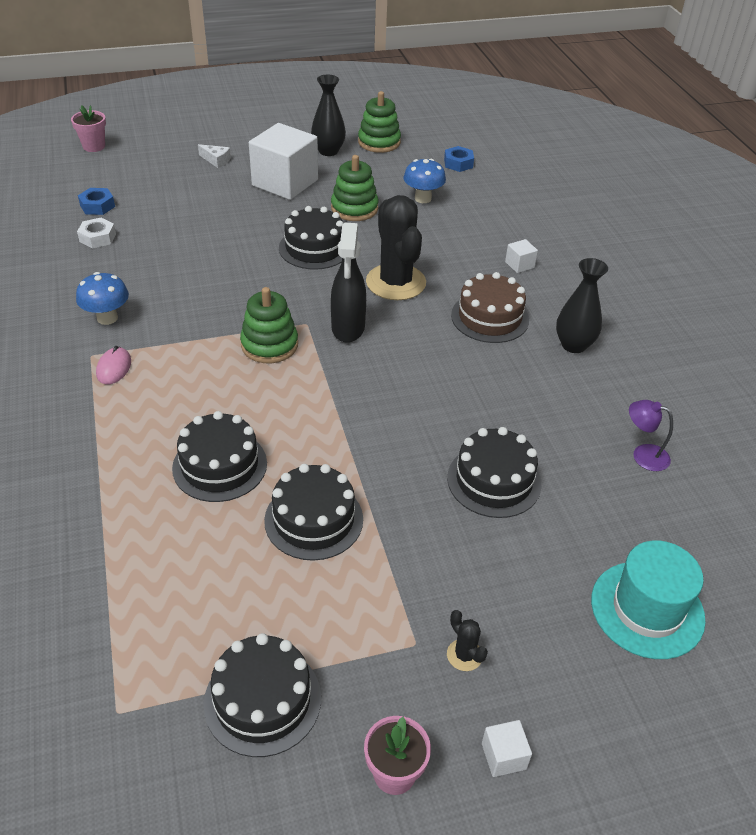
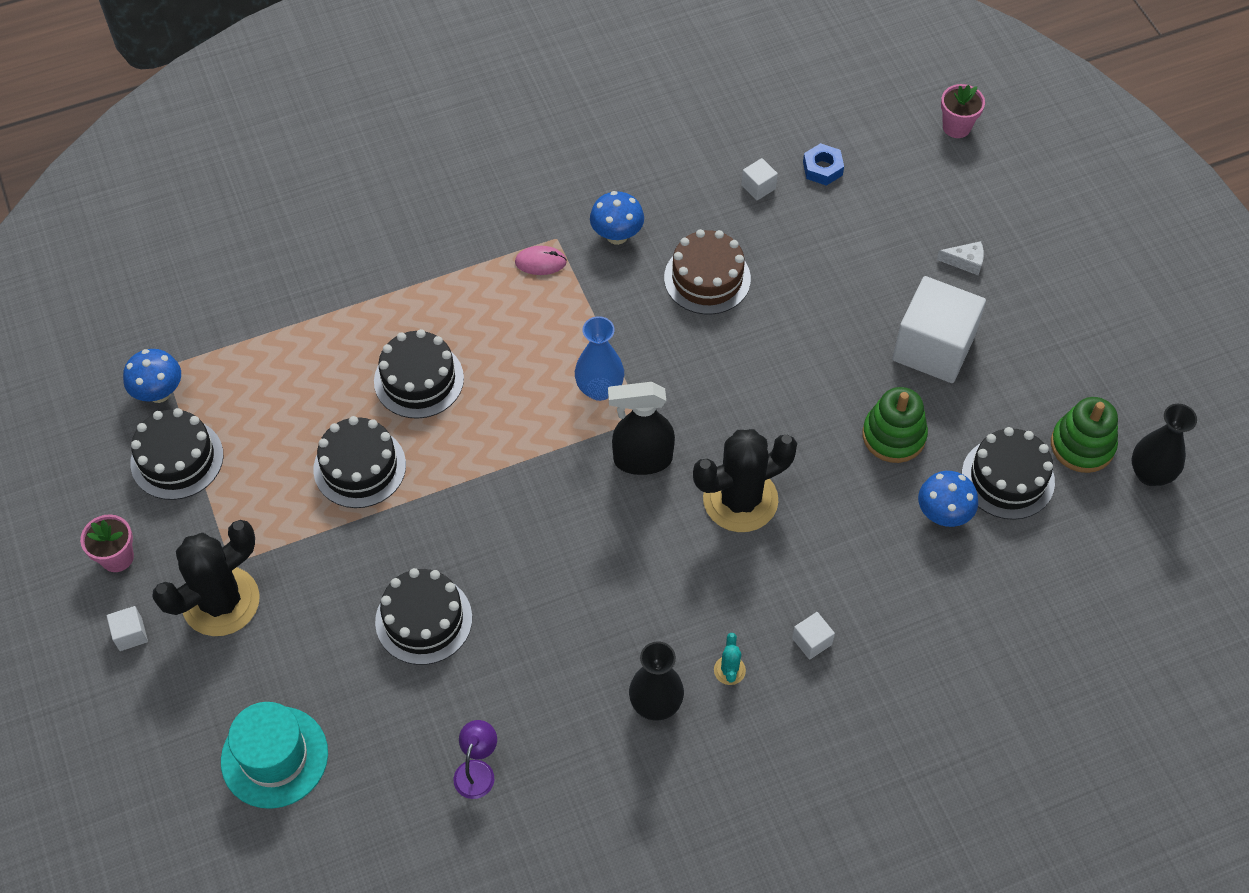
camera: 85 degrees right, 15 degrees up
white nut [77,218,116,248] -> white cube [741,158,778,200]
white cheese [198,144,231,168] -> white cheese turned 105 degrees counterclockwise [937,241,984,275]
green stacking toy [240,287,298,363] -> blue vase [575,316,624,401]
black cake [279,206,344,270] -> black cake moved to [962,427,1055,520]
black vase [311,75,346,156] -> black vase moved to [1131,404,1197,486]
blue nut [444,146,474,172] -> none
black cactus [447,610,488,671] -> black cactus [152,520,260,636], size x2.48
brown cake [451,272,529,343] -> brown cake moved to [664,229,751,315]
none -> blue mushroom [123,349,181,403]
none -> turquoise cactus [714,633,746,685]

